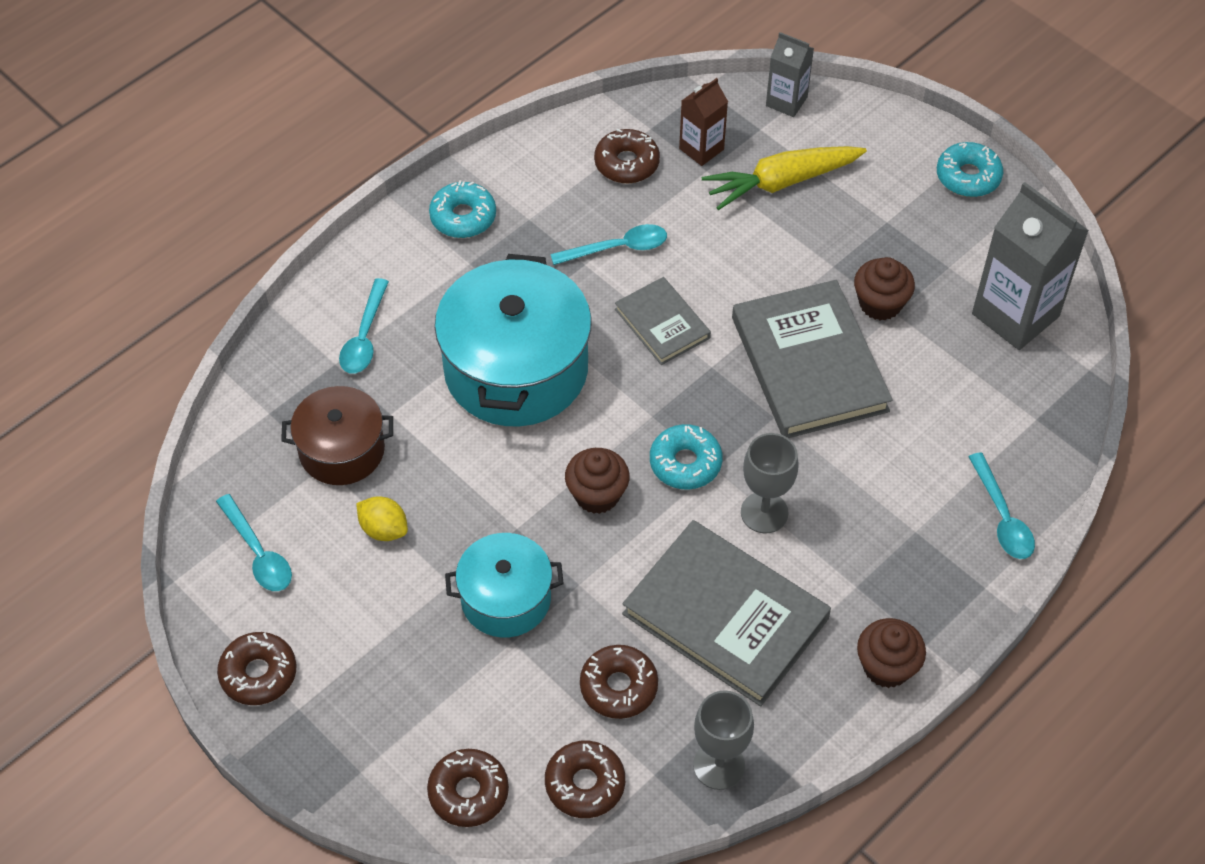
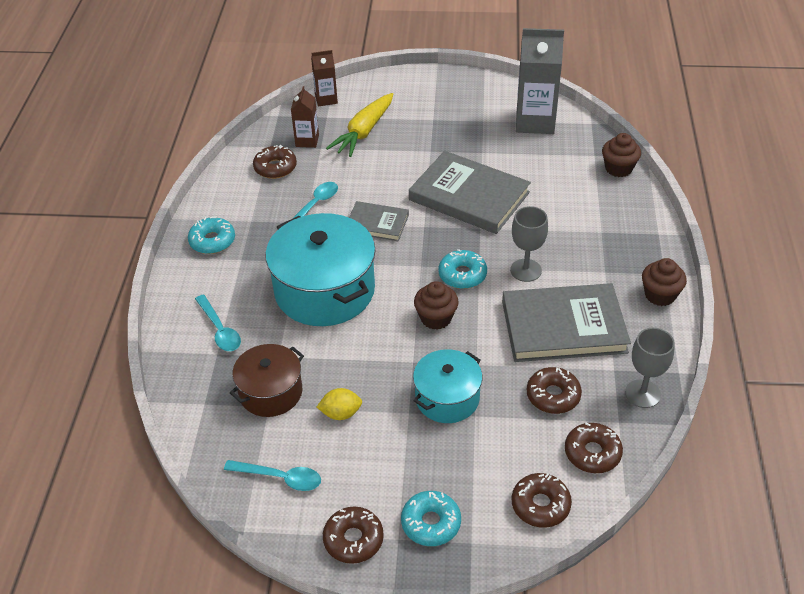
camera: 40 degrees left, 10 degrees down
grey carton [766,32,814,117] -> brown carton [311,50,338,107]
brown cupcake [854,257,915,321] -> brown cupcake moved to [602,133,641,177]
turquoise donut [937,142,1003,197] -> turquoise donut moved to [401,491,461,546]
turquoise spoon [968,452,1035,559] -> none

